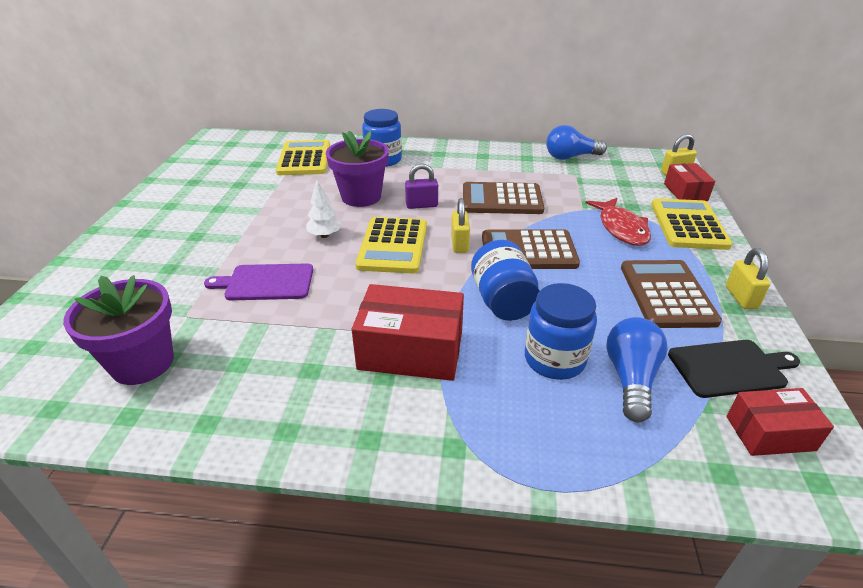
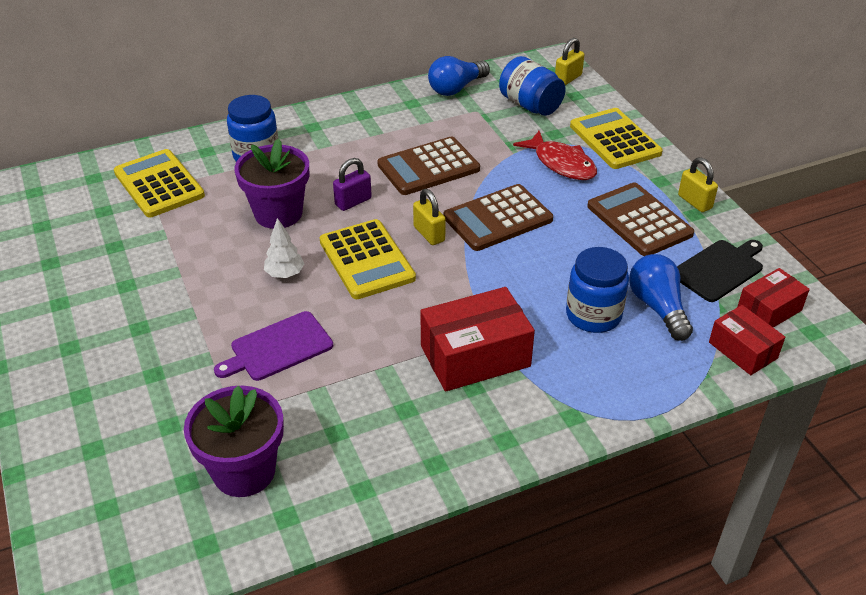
camera: 30 degrees left, 5 degrees up
blue jar [471,240,540,321] -> blue jar moved to [499,56,566,116]
red box [664,163,715,201] -> red box moved to [709,305,785,375]

